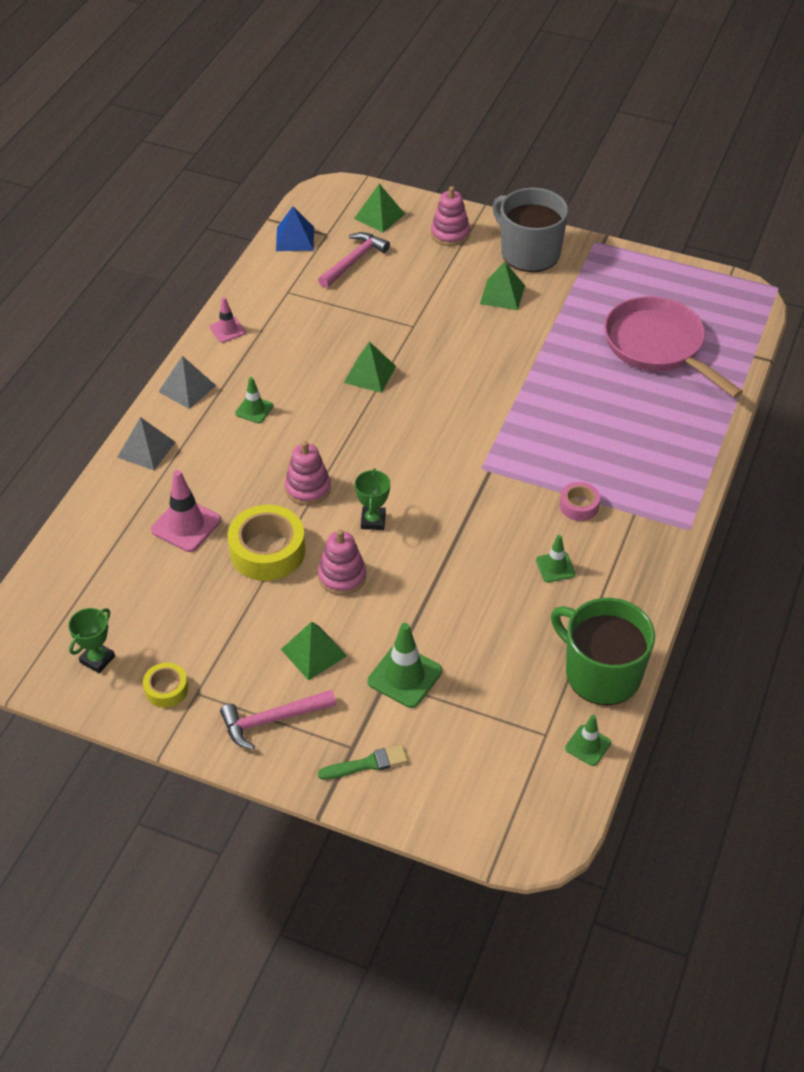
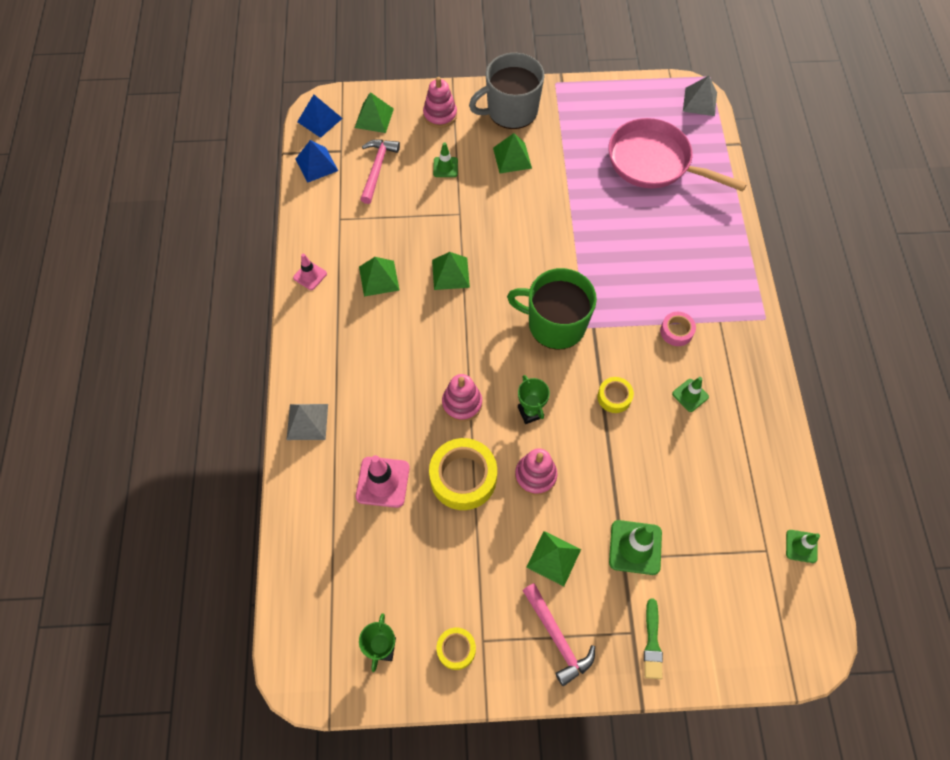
camera: 25 degrees left, 15 degrees up
grey pyramid [159,356,216,409] -> grey pyramid moved to [683,76,717,116]
pink hammer [220,690,336,749] -> pink hammer turned 75 degrees counterclockwise [522,583,595,686]
green traffic cone [235,377,274,423] -> green traffic cone moved to [433,142,458,177]
green brush [318,745,408,780] -> green brush turned 135 degrees clockwise [644,598,663,679]
grey mug [492,188,568,272] -> grey mug turned 45 degrees counterclockwise [469,53,545,129]
green mug [551,598,655,705] -> green mug moved to [507,268,597,350]
none -> blue pyramid [297,94,343,138]
none -> green pyramid [359,257,399,297]
none -> yellow tape [598,377,634,413]

